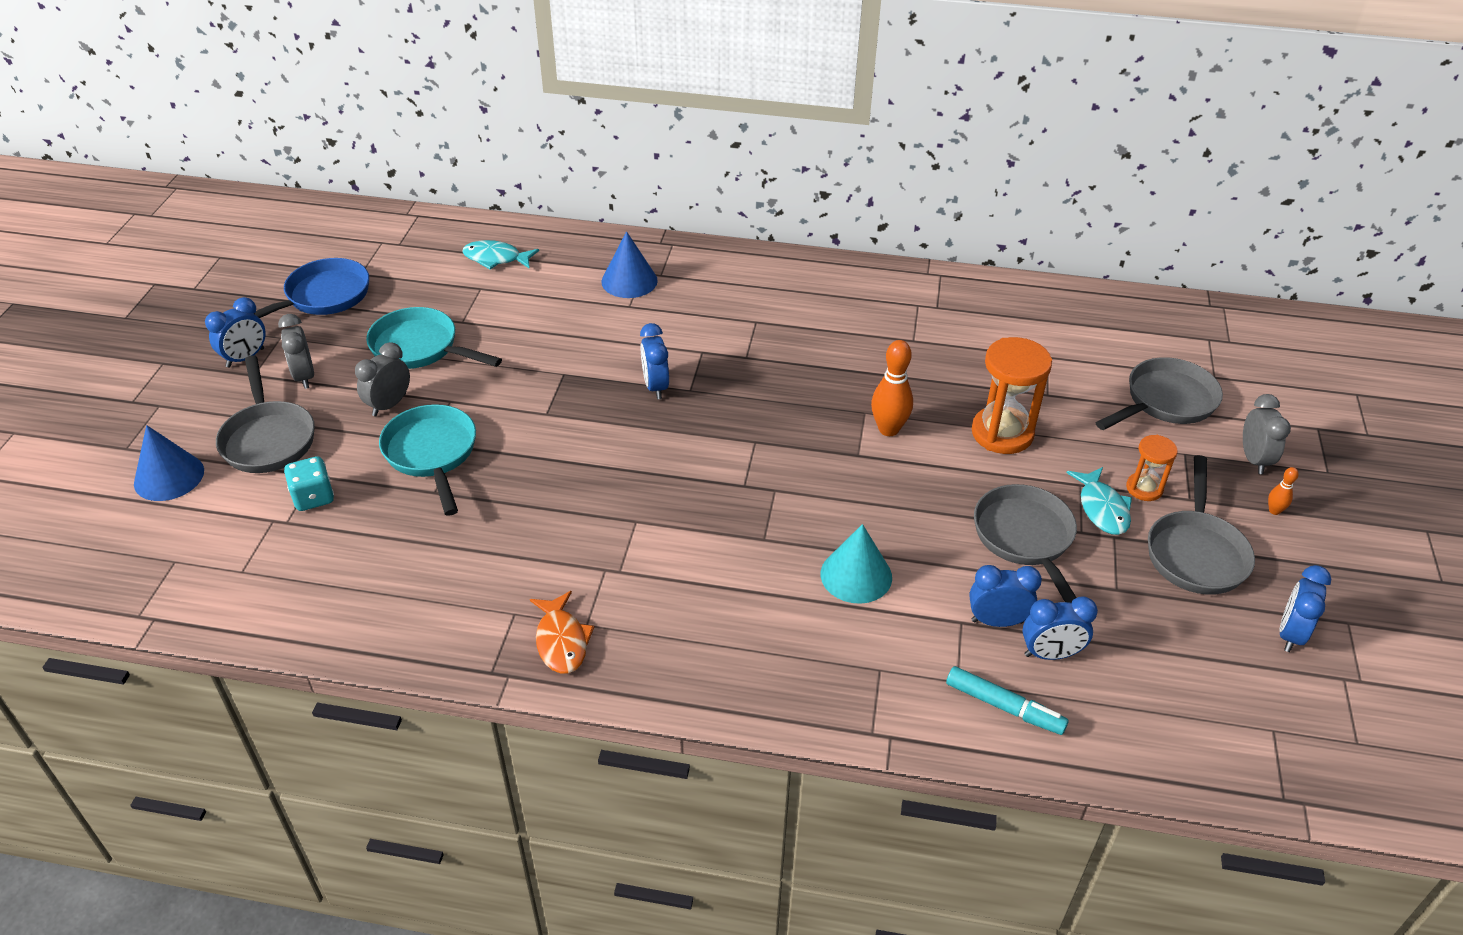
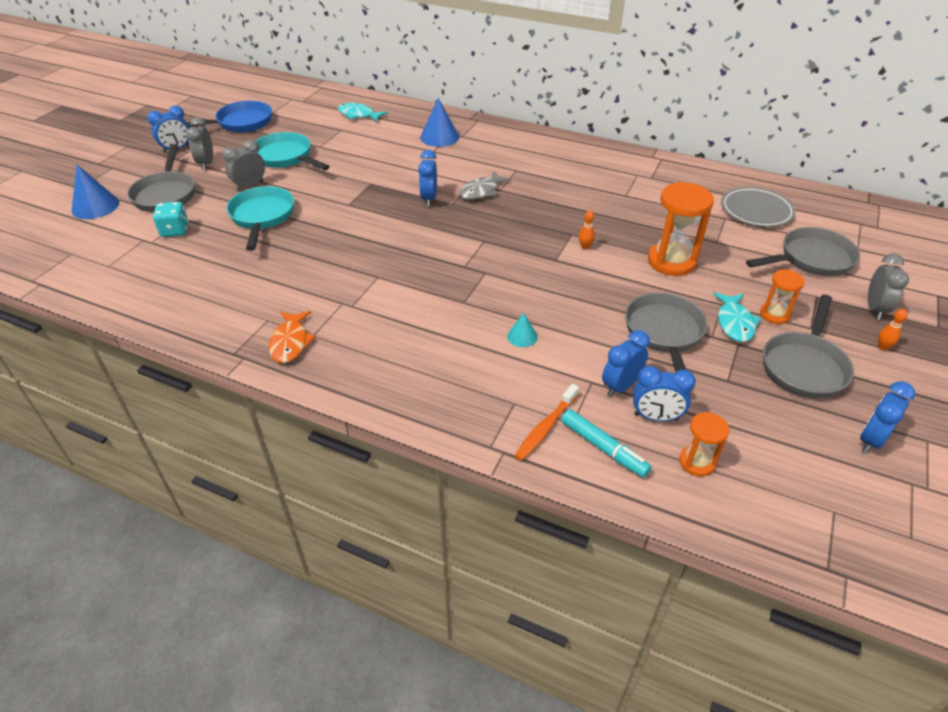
camera: 15 degrees right, 0 degrees up
turquoise cone [820,524,892,604] -> turquoise cone [507,313,538,347], size x0.55
orange bowling pin [871,340,913,436] -> orange bowling pin [579,211,595,250], size x0.50
blue clock [969,565,1042,627] -> blue clock turned 60 degrees counterclockwise [602,330,650,397]
none -> grey fish [460,171,512,200]
none -> orange toothbrush [514,384,579,461]
none -> orange hourglass [679,412,729,477]
none -> grey plate [721,187,796,227]

